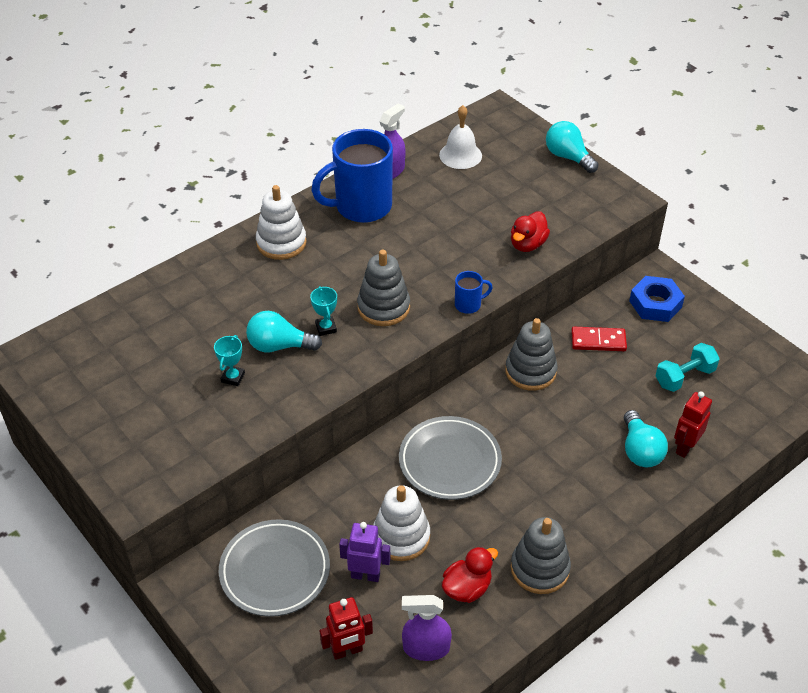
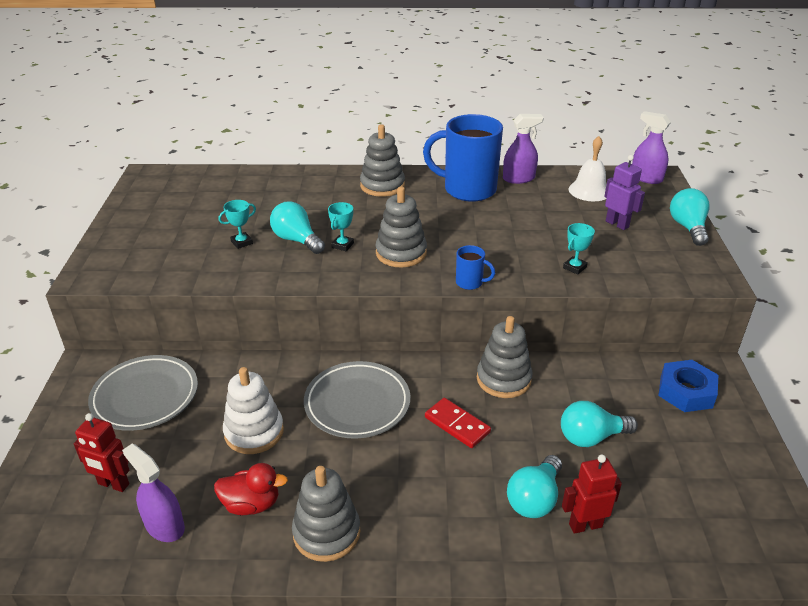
camera: 40 degrees right, 10 degrees down
white stacking toy [256,185,307,260] -> grey stacking toy [360,124,405,197]
purple robot [339,522,390,582] -> purple robot moved to [604,155,645,230]
red duck [511,212,550,252] -> turquoise trophy [563,223,595,275]
red domino [571,327,627,351] -> red domino moved to [425,398,491,448]
turquoise dumbbell [655,343,720,392] -> none
none -> turquoise light bulb [561,401,638,447]
none -> purple spray bottle [632,111,671,184]

